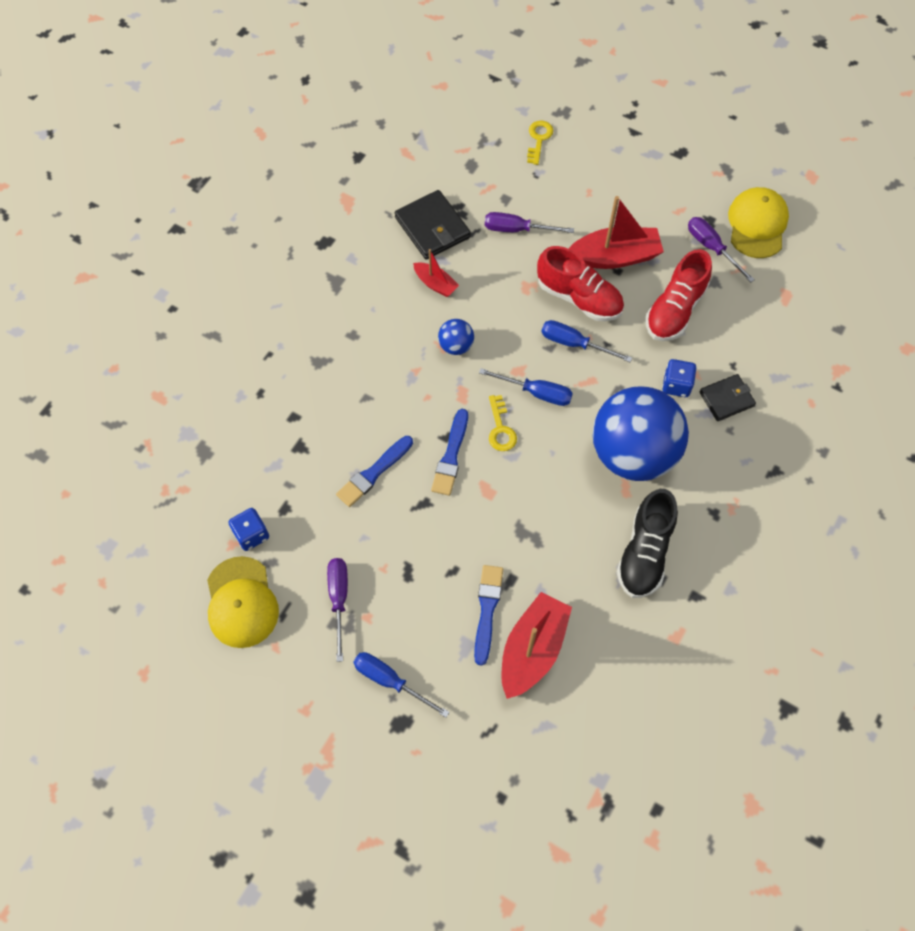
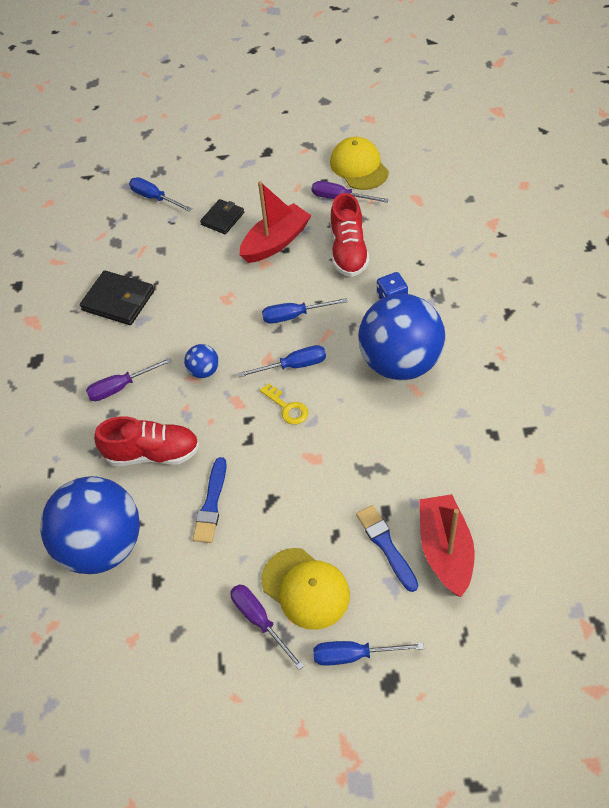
camera: 30 degrees left, 10 degrees down
yellow cap [207,556,279,648] -> yellow cap moved to [261,548,350,630]
blue dice [228,508,269,551] -> none
red boat [413,249,459,297] -> none
blue brush [431,409,468,496] -> none
purple screwdriver [485,212,574,233] -> purple screwdriver moved to [86,358,172,401]
yellow key [527,121,553,165] -> blue screwdriver [129,177,192,212]
red shoe [537,246,624,321] -> red shoe moved to [94,416,200,466]
black shoe [617,489,678,598] -> none
black wallet [700,374,756,421] -> black wallet moved to [200,199,244,234]
none -> blue ball [40,476,140,574]

